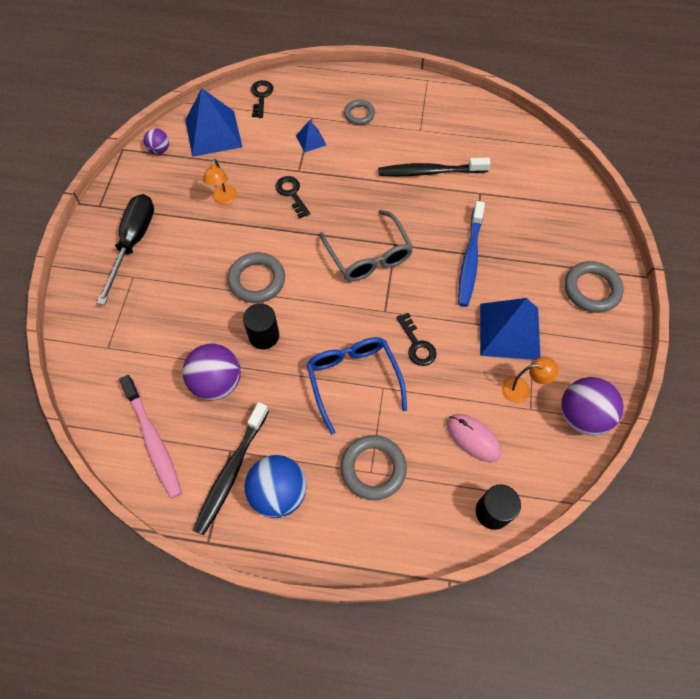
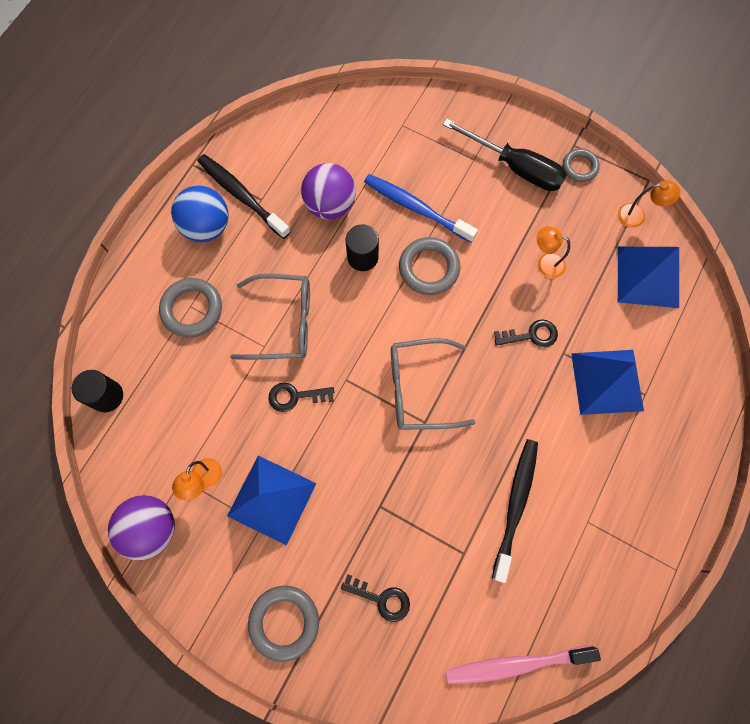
camera: 110 degrees right, 10 degrees up
pink toothbrush [119,375,182,499] -> pink toothbrush moved to [445,645,601,684]
purple ball [144,128,169,154] -> orange lamp [618,180,680,228]
black key [251,80,273,118] -> black key moved to [341,574,410,622]
blue pyramid [296,120,326,153] -> blue pyramid [571,350,644,415], size x2.09
blue glasses [306,337,407,435] -> grey glasses [230,274,310,360]
grey ring [344,100,375,125] -> grey ring moved to [563,148,600,182]
pink mouse [447,414,501,462] -> none
blue toothbrush [458,201,485,307] -> blue toothbrush moved to [364,174,478,243]

